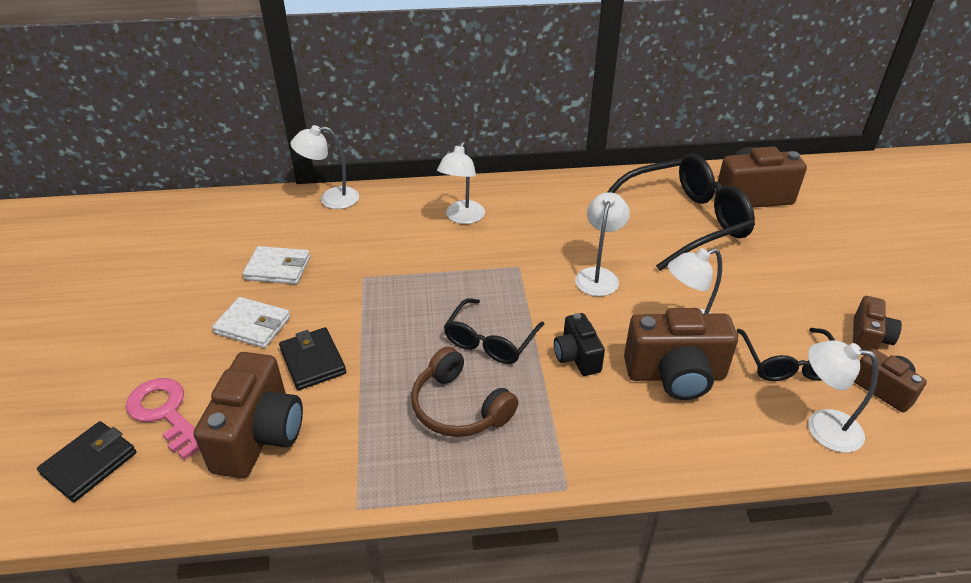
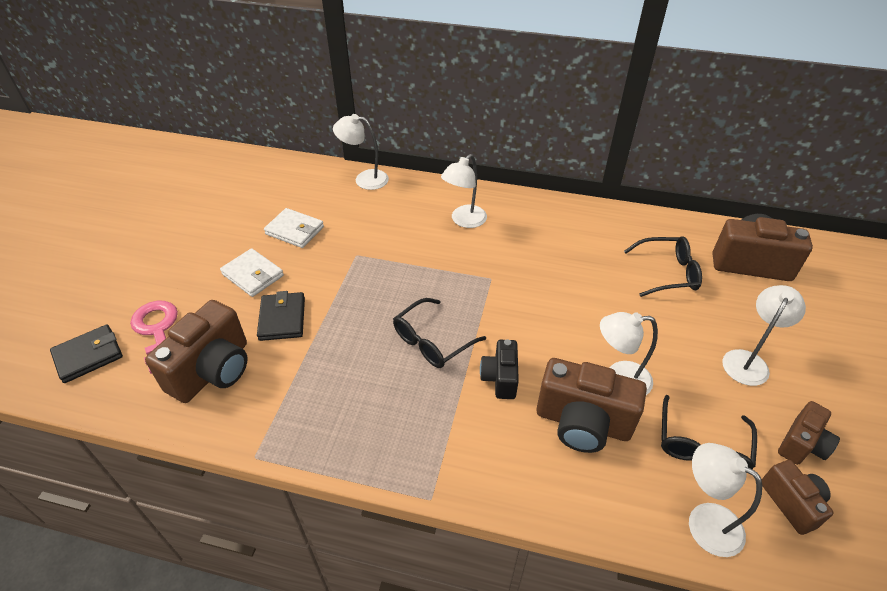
camera: 20 degrees right, 5 degrees up
brown headphones [411,347,518,437] -> none
white lamp [575,192,630,296] -> white lamp moved to [722,285,806,386]
black glasses [607,154,755,271] -> black glasses [624,236,702,297], size x0.57

